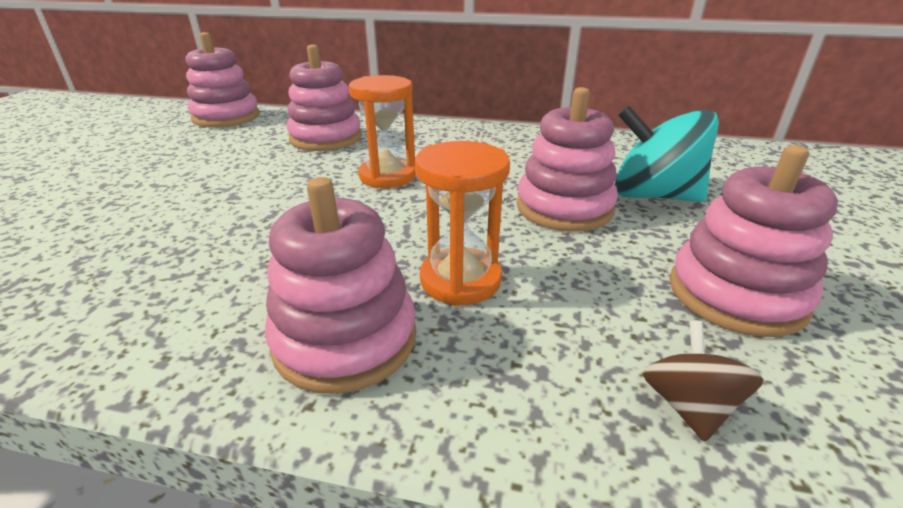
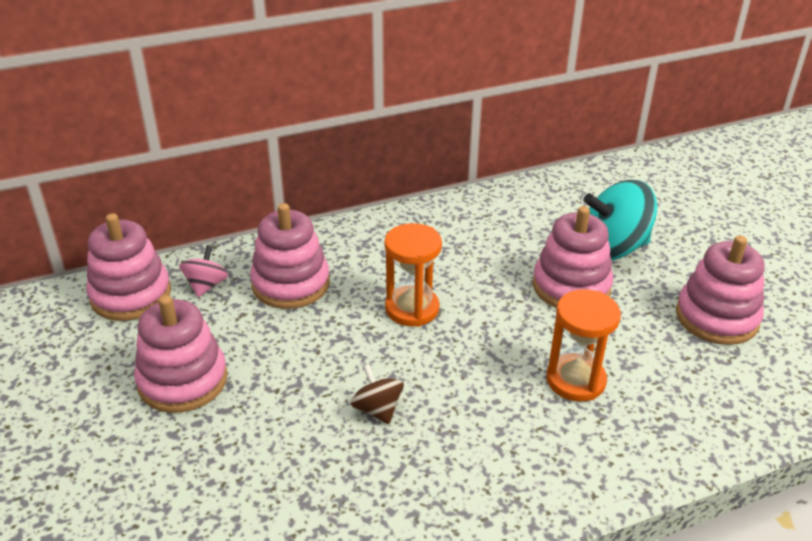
camera: 35 degrees left, 5 degrees up
pink stacking toy [265,177,416,394] -> pink stacking toy moved to [134,295,228,413]
brown spinning top [642,321,764,442] -> brown spinning top moved to [350,365,404,424]
none -> pink spinning top [179,245,228,297]

